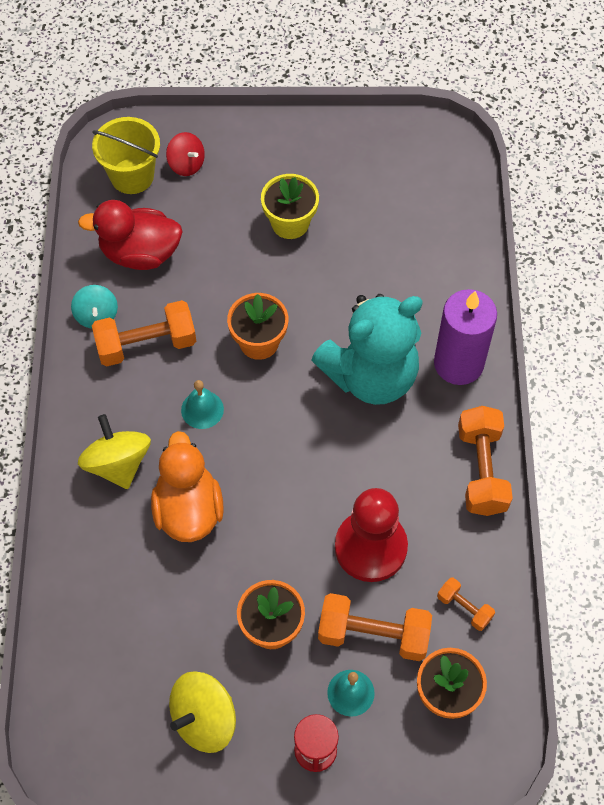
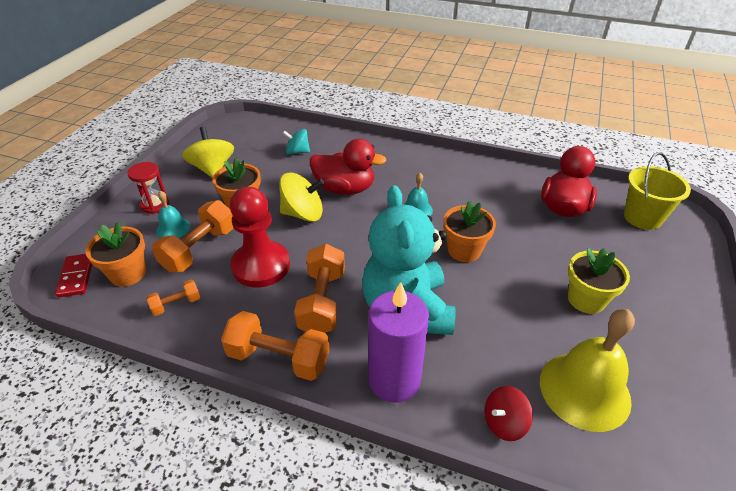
camera: 110 degrees right, 20 degrees down
turquoise spinning top [71,285,118,328] -> turquoise spinning top moved to [283,129,310,155]
yellow spinning top [78,414,151,489] -> yellow spinning top moved to [279,173,325,222]
orange dumbbell [92,300,196,367] -> orange dumbbell moved to [294,244,345,333]
orange duck [151,431,224,542] -> red duck [310,139,387,195]
red spinning top [166,132,205,176] -> red spinning top moved to [485,386,533,441]
none -> red domino [55,254,92,297]
none -> yellow bell [540,309,635,432]

